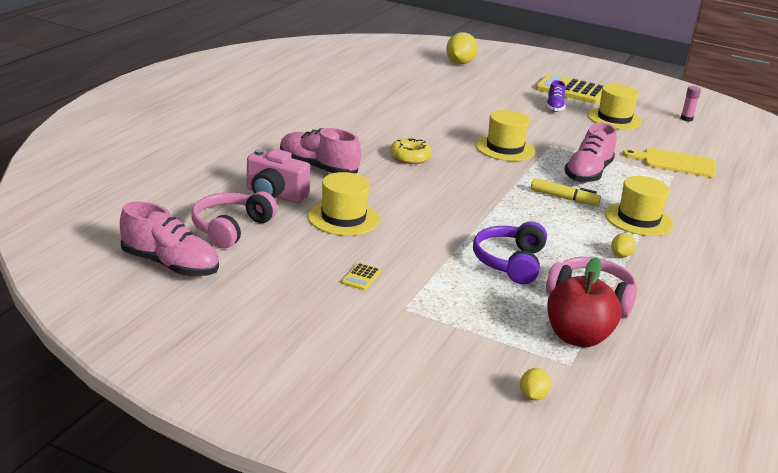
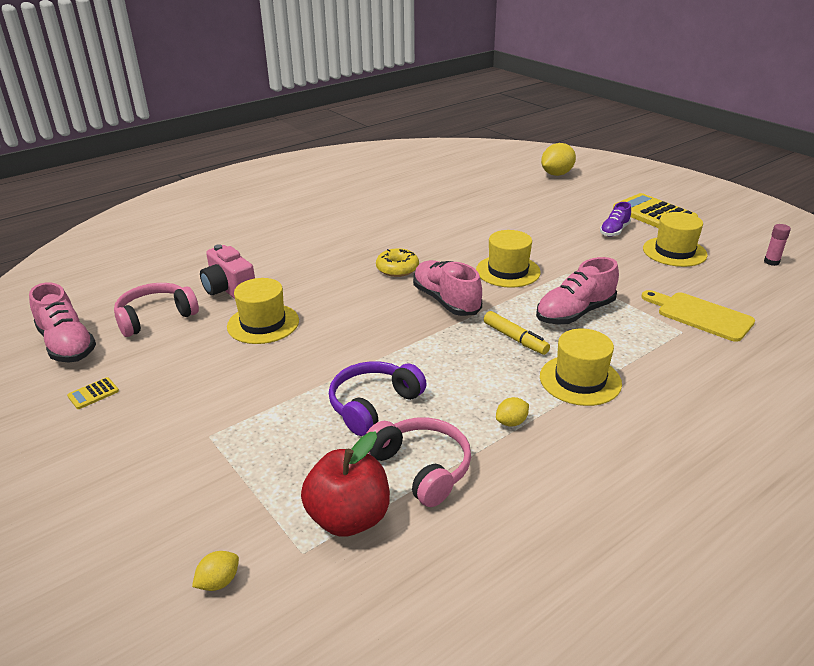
camera: 30 degrees right, 5 degrees up
pink shoe [280,128,361,173] -> pink shoe moved to [413,260,482,316]
yellow calculator [342,263,381,291] -> yellow calculator moved to [67,377,119,409]

